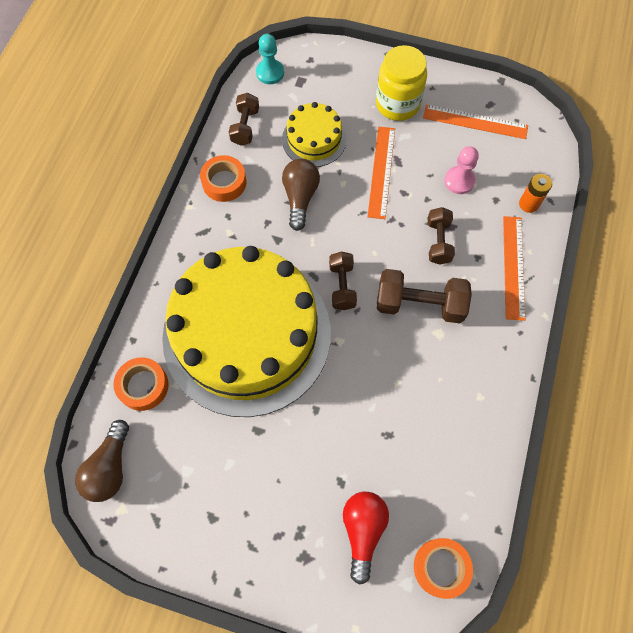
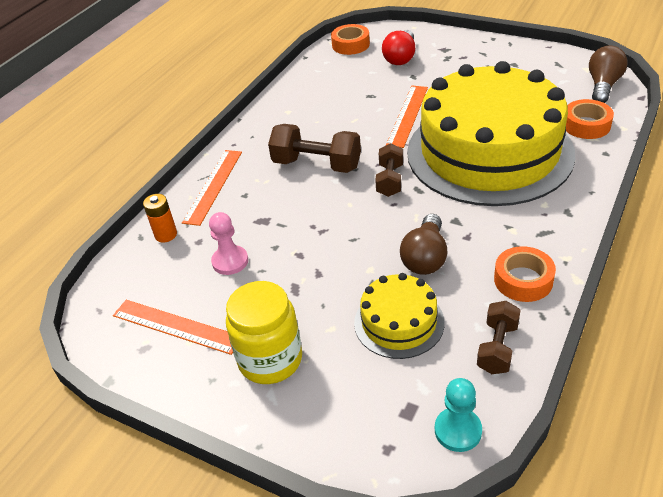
camera: 165 degrees left, 25 degrees down
orange ruler [367,127,395,219] -> orange ruler moved to [386,86,428,148]
brown dumbbell [428,207,455,265] -> none

